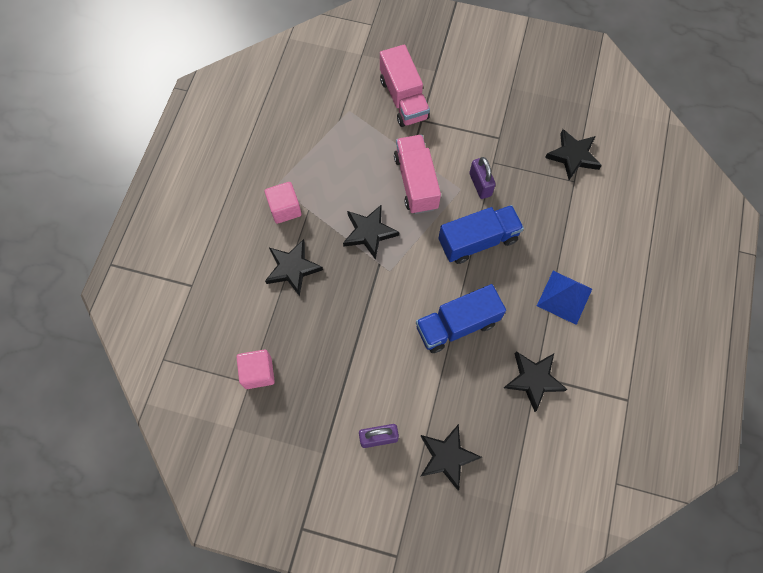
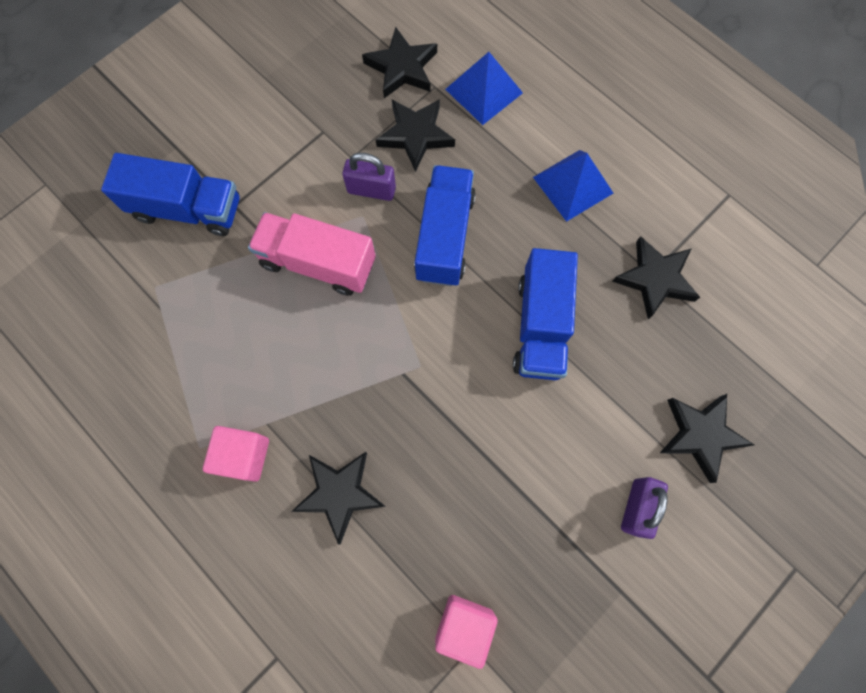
camera: 60 degrees left, 5 degrees up
black star [343,204,399,260] -> black star moved to [376,99,455,172]
pink truck [380,44,430,127] -> blue truck [101,153,239,236]
none -> blue pyramid [445,52,523,125]

